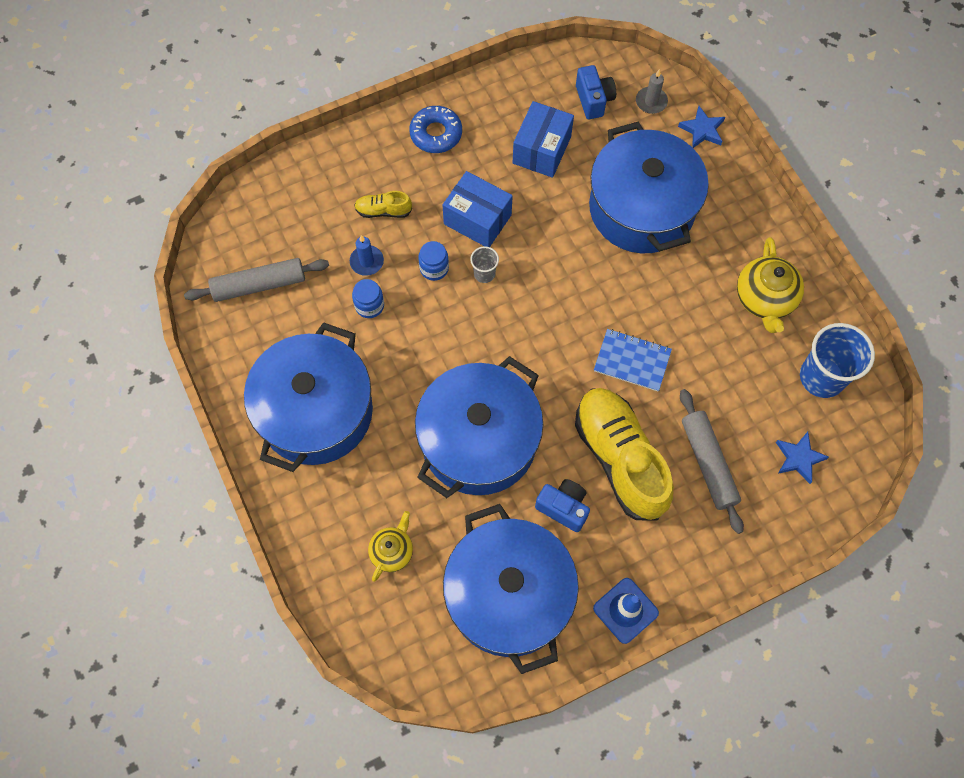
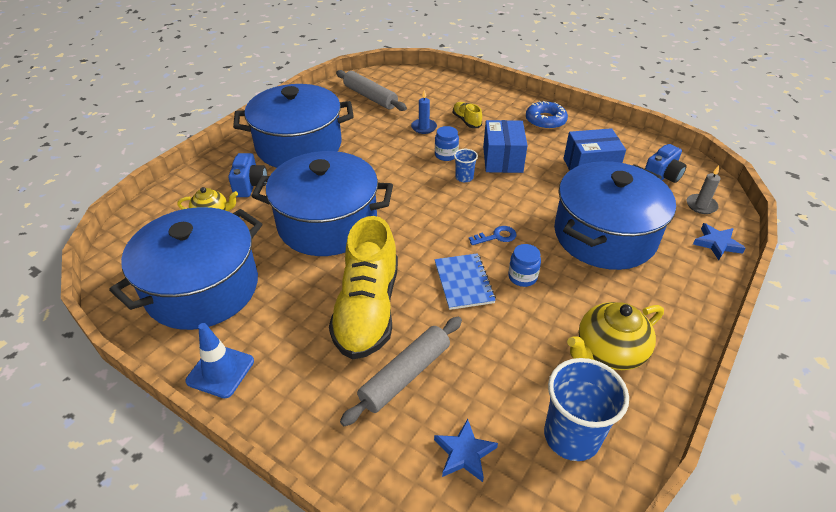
camera: 60 degrees right, 25 degrees down
blue jar [352,279,384,318] -> blue jar moved to [508,244,541,287]
grey cup [470,246,499,283] -> blue cup [454,149,478,182]
blue camera [535,479,590,532] -> blue camera moved to [228,153,267,197]
yellow shoe [575,388,674,521] -> yellow shoe turned 150 degrees clockwise [329,216,398,359]
none -> blue key [469,226,516,245]

